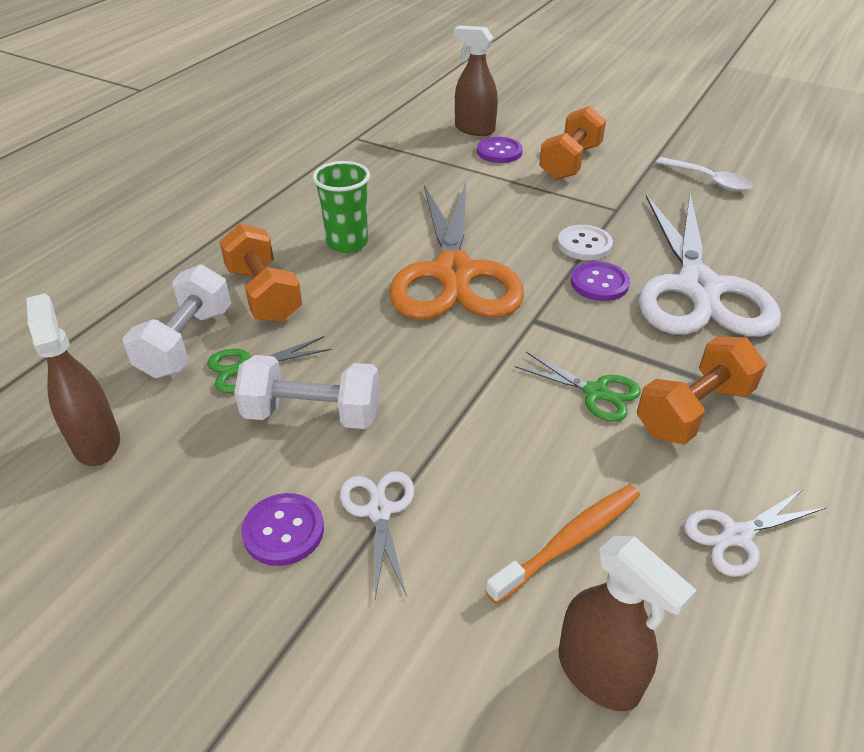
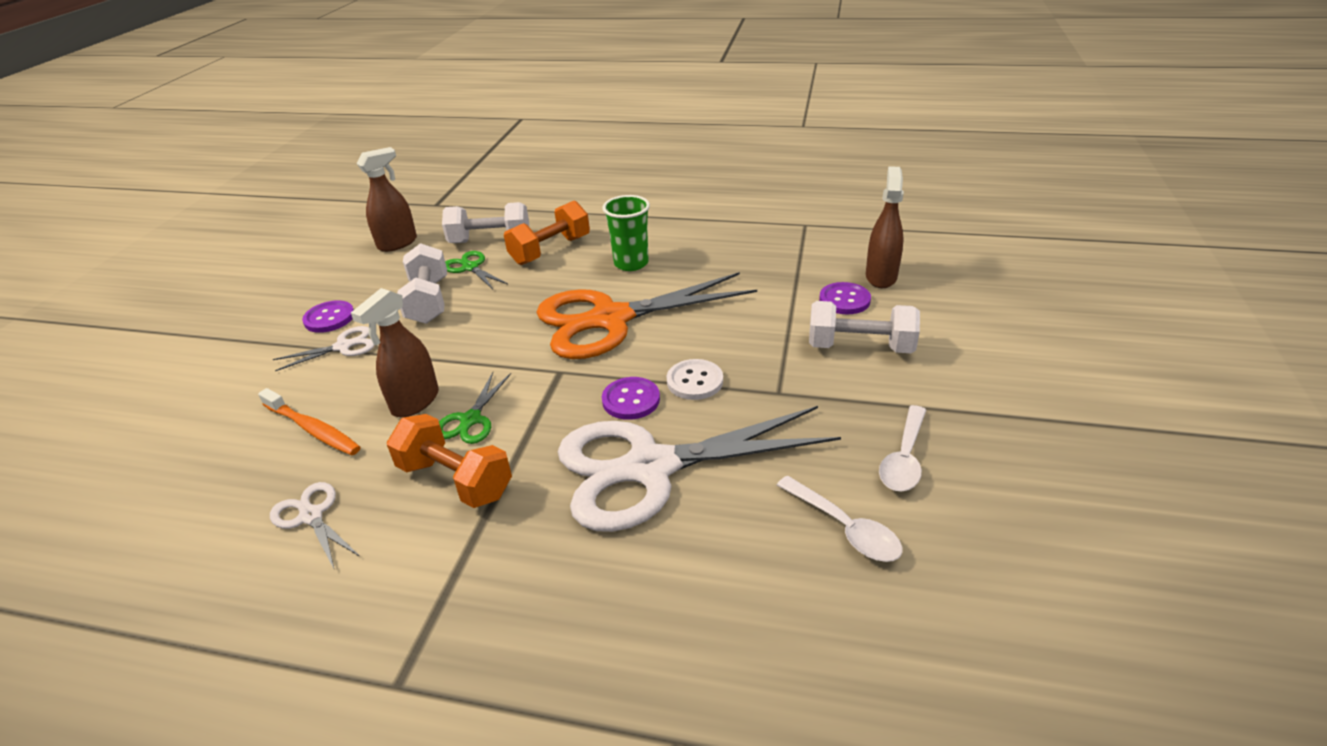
camera: 75 degrees right, 5 degrees down
orange dumbbell [539,106,606,180] -> white dumbbell [809,301,920,353]
brown spray bottle [558,536,697,711] -> brown spray bottle moved to [351,288,439,417]
none -> white spoon [777,476,902,562]

